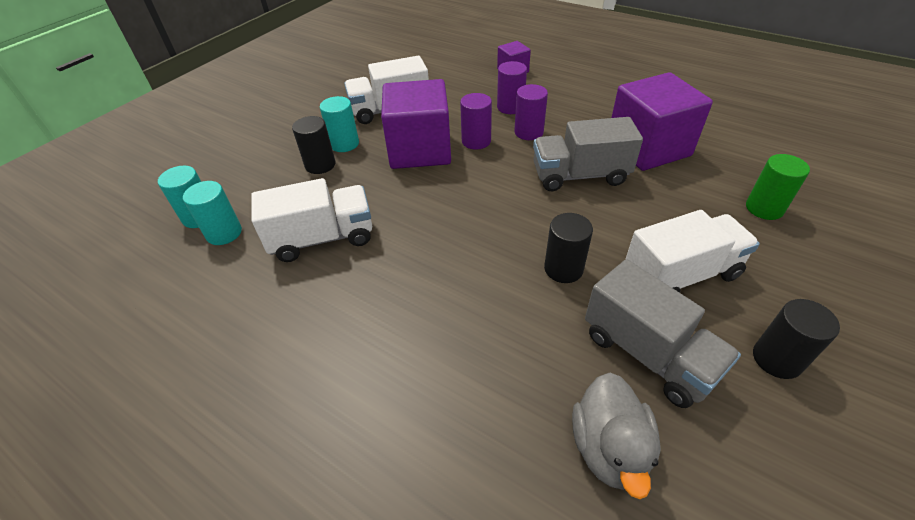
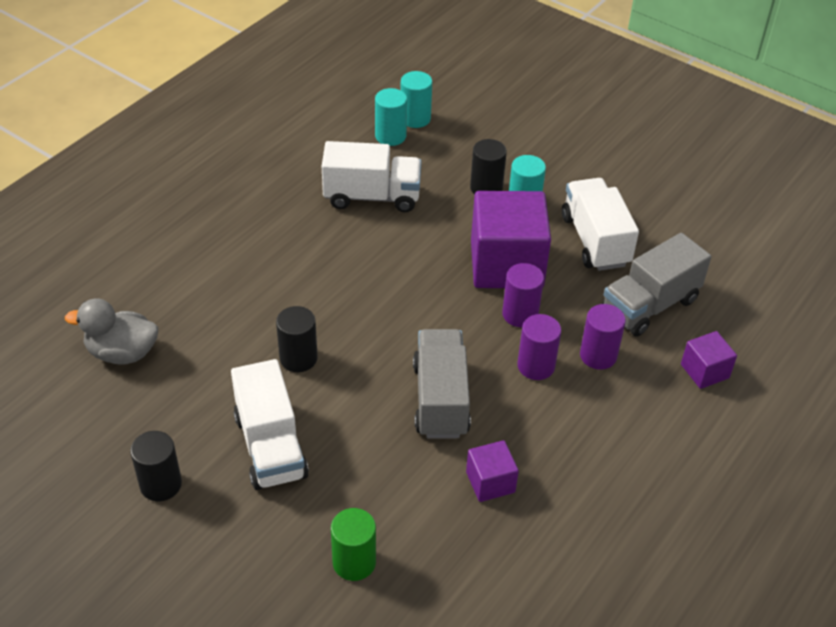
camera: 90 degrees right, 0 degrees up
white truck [251,178,372,262] -> white truck turned 75 degrees counterclockwise [322,141,421,212]
grey truck [585,259,741,408] -> grey truck moved to [602,233,711,336]
purple cube [611,72,713,171] -> purple cube [466,440,519,502], size x0.48

